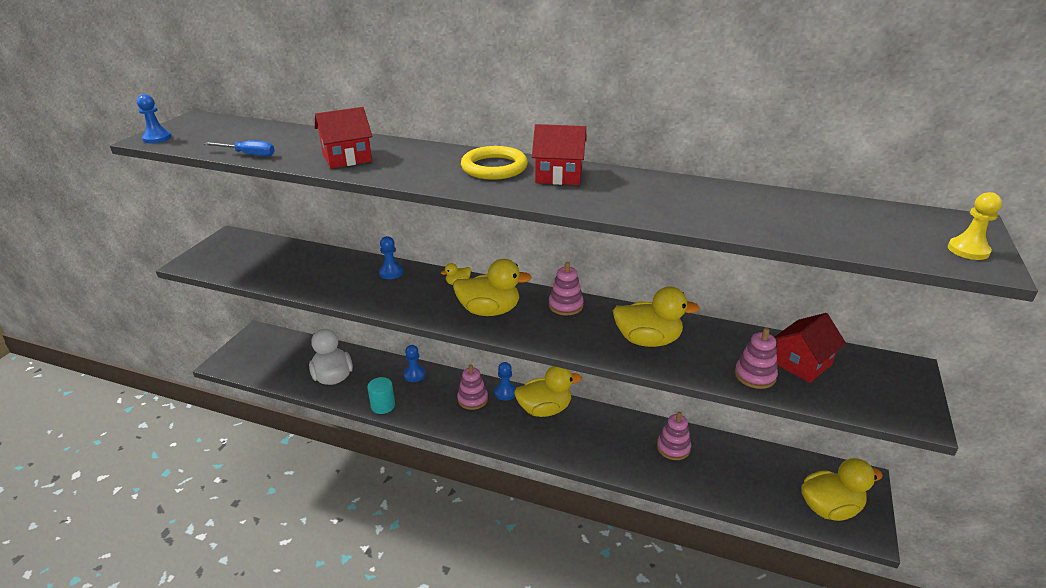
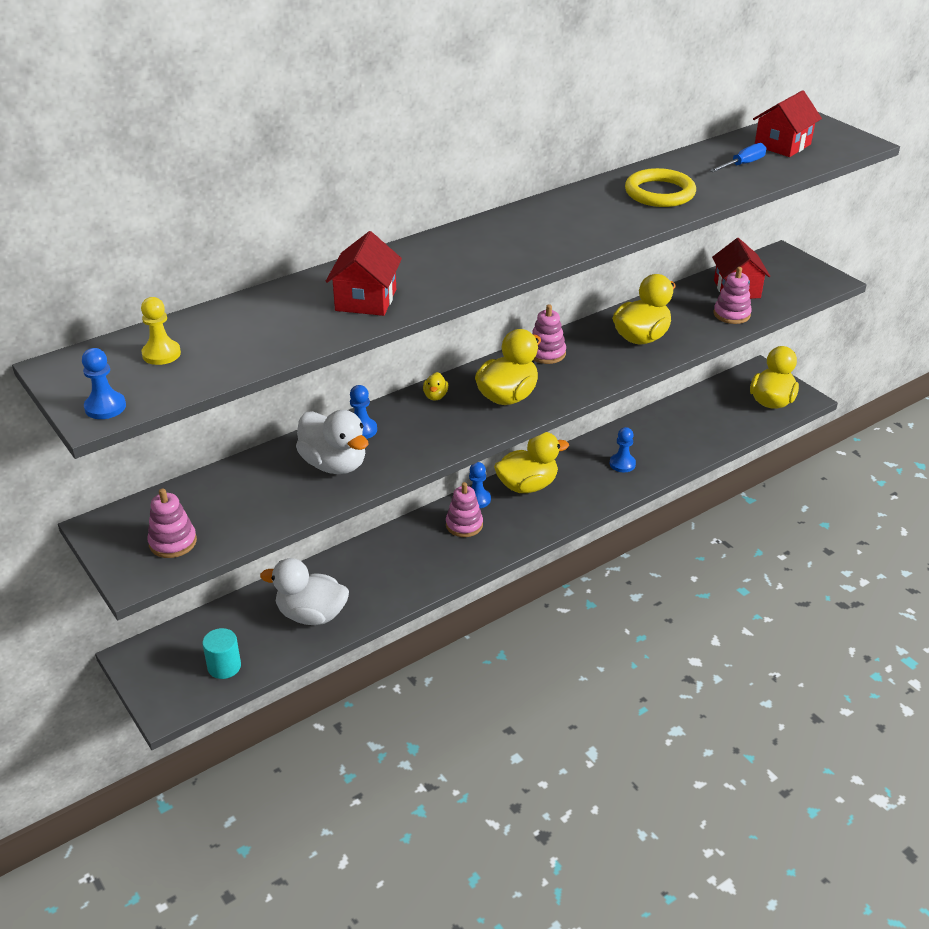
camera: 55 degrees left, 5 degrees up
blue screwdriver [204,141,275,157] -> blue screwdriver moved to [709,143,766,172]
turquoise cylinder [367,377,395,414] -> turquoise cylinder moved to [202,628,241,679]
blue pawn [404,345,426,382] -> blue pawn moved to [610,427,636,472]
yellow ring [461,146,528,180] -> yellow ring moved to [625,168,696,207]
yellow duck [514,366,582,417] -> yellow duck turned 45 degrees clockwise [494,432,569,493]
red house [532,124,586,185] -> red house moved to [753,90,822,157]
pink stacking toy [657,412,691,460] -> pink stacking toy moved to [147,488,197,558]
yellow pawn [948,192,1002,260] -> yellow pawn moved to [141,297,181,365]
none -> white duck [296,410,369,474]

